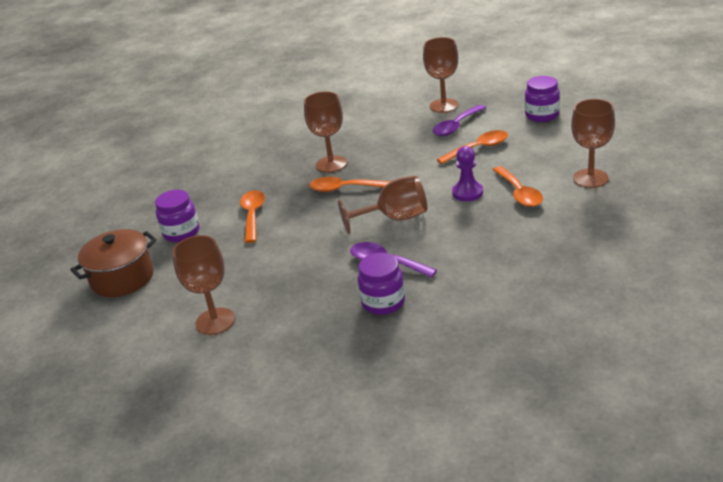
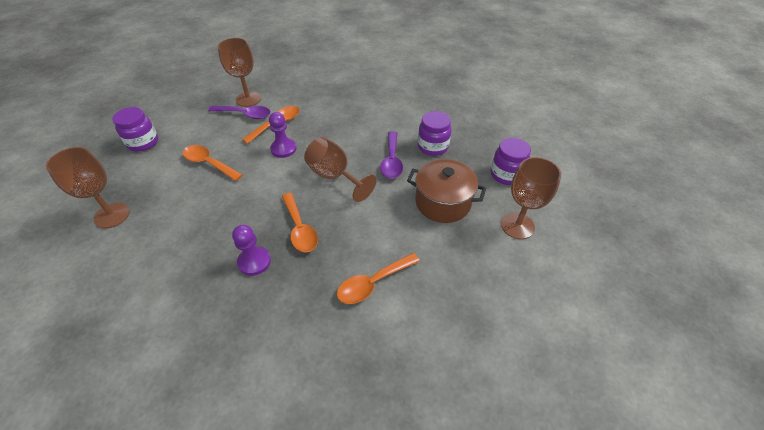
camera: 125 degrees left, 15 degrees up
brown pot [70,229,157,297] -> brown pot moved to [407,159,486,223]
purple jar [155,190,200,242] -> purple jar moved to [491,138,531,185]
brown goblet [304,91,347,173] -> purple pawn [232,225,271,276]
purple spoon [433,105,486,136] -> purple spoon moved to [208,106,271,119]

